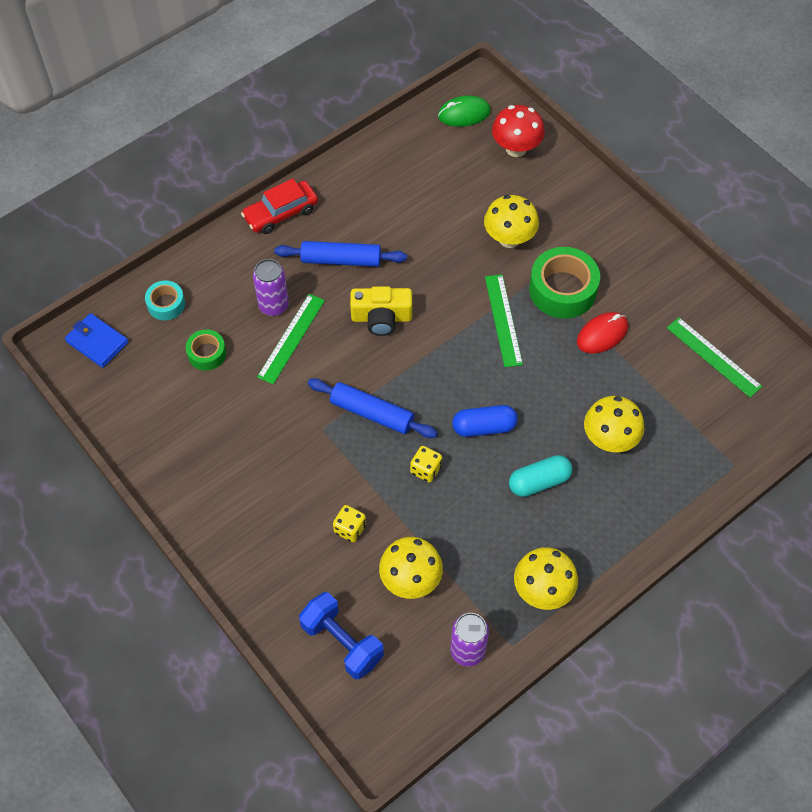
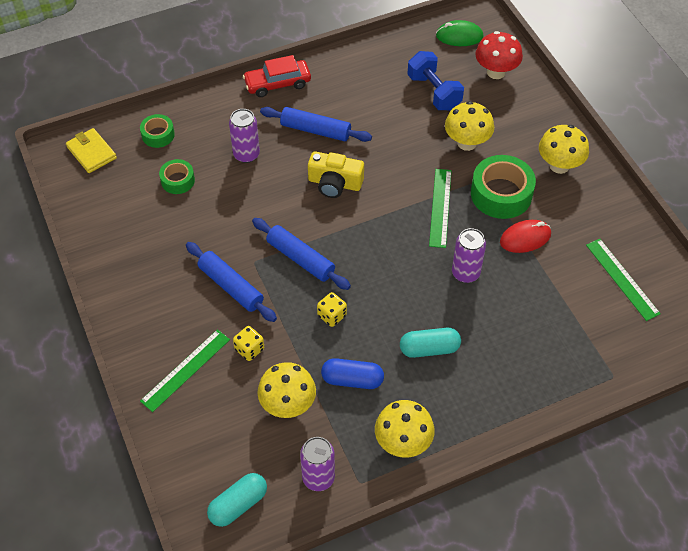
camera: 15 degrees right, 5 degrees down
blue wallet [65,313,128,368] -> yellow wallet [66,128,117,173]
turquoise tape [145,280,185,320] -> green tape [140,114,175,148]
green ruler [257,294,325,384] -> green ruler moved to [140,329,230,412]
blue dumbbell [299,592,384,679] -> blue dumbbell moved to [407,51,464,110]
blue capsule [452,405,518,437] -> blue capsule moved to [321,358,384,389]
yellow mushroom [584,396,644,452] -> yellow mushroom moved to [539,125,589,174]
none -> blue rolling pin [186,242,277,322]
none -> turquoise capsule [207,473,267,527]
none -> purple can [452,228,486,283]

